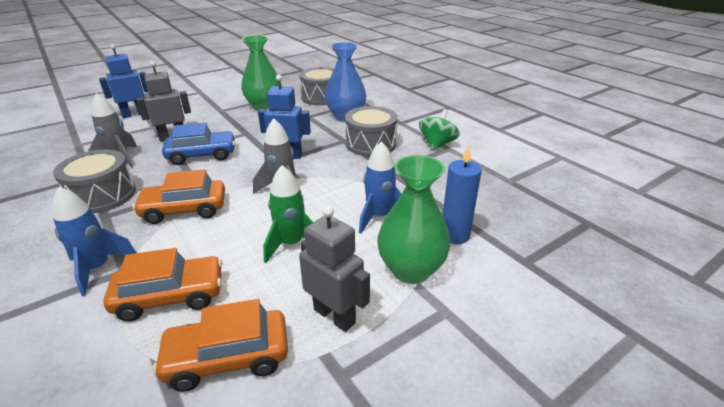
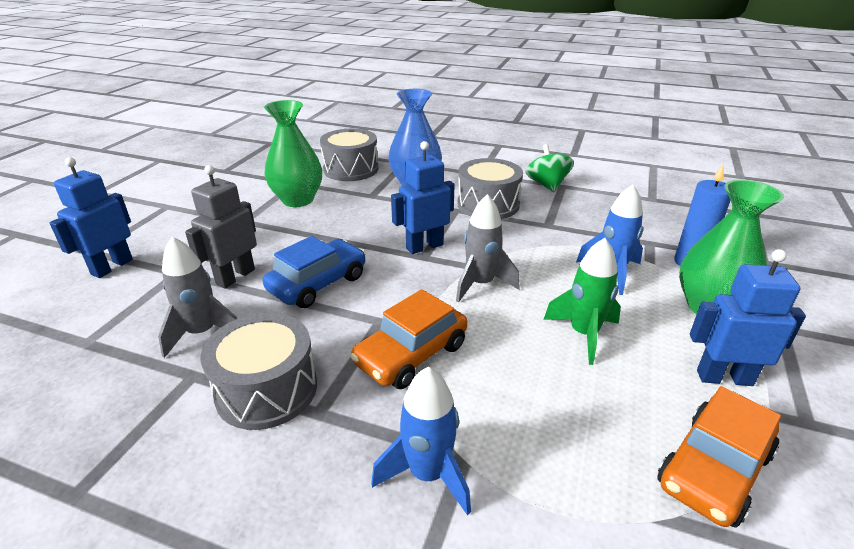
camera: 35 degrees left, 0 degrees up
orange car [104,248,222,322] -> none
grey robot [299,206,370,332] -> blue robot [690,249,806,386]

